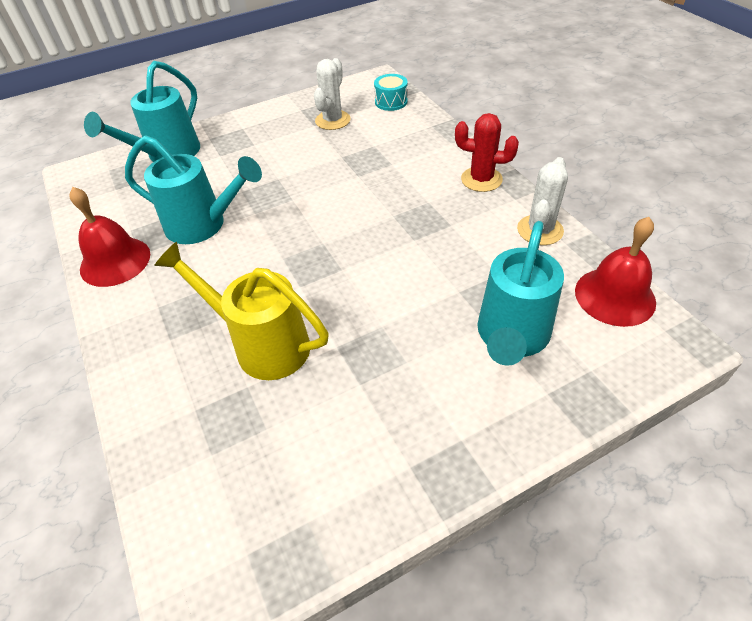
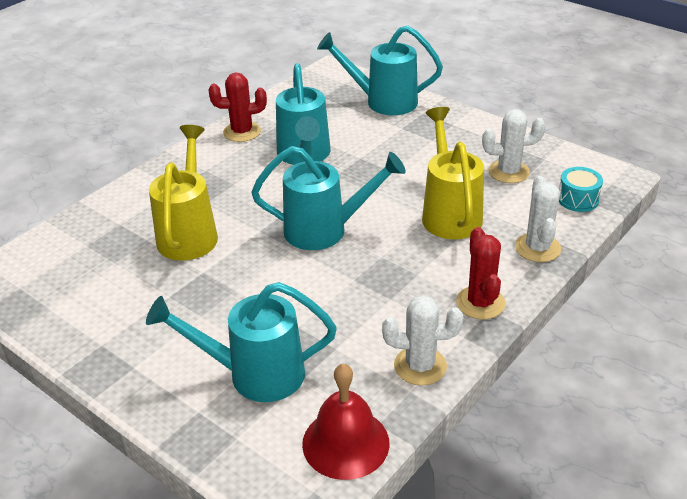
camera: 65 degrees right, 10 degrees down
red bell [69,187,150,287] -> red cactus [208,72,267,142]
none -> turquoise watering can [251,146,406,250]
none -> yellow watering can [422,107,484,239]
none -> white cactus [515,176,561,262]

